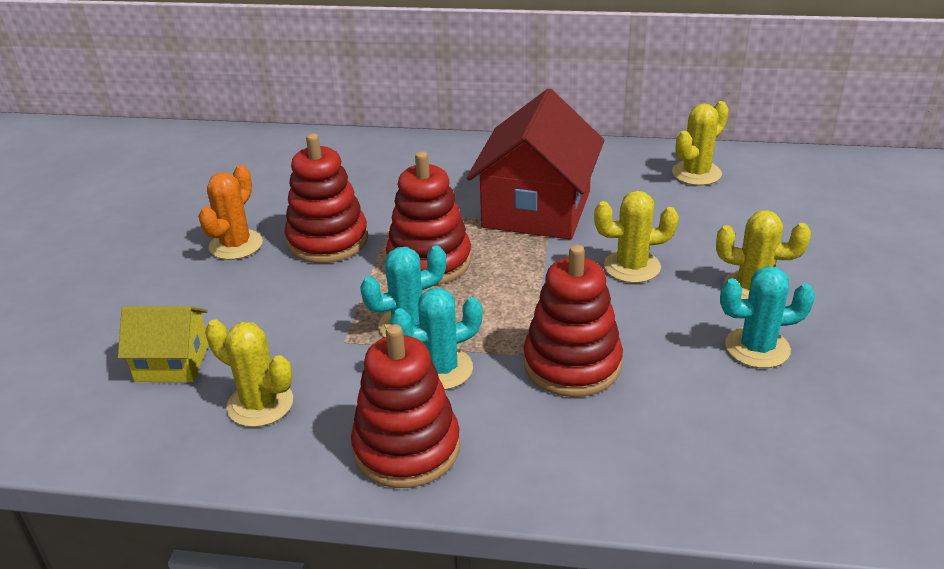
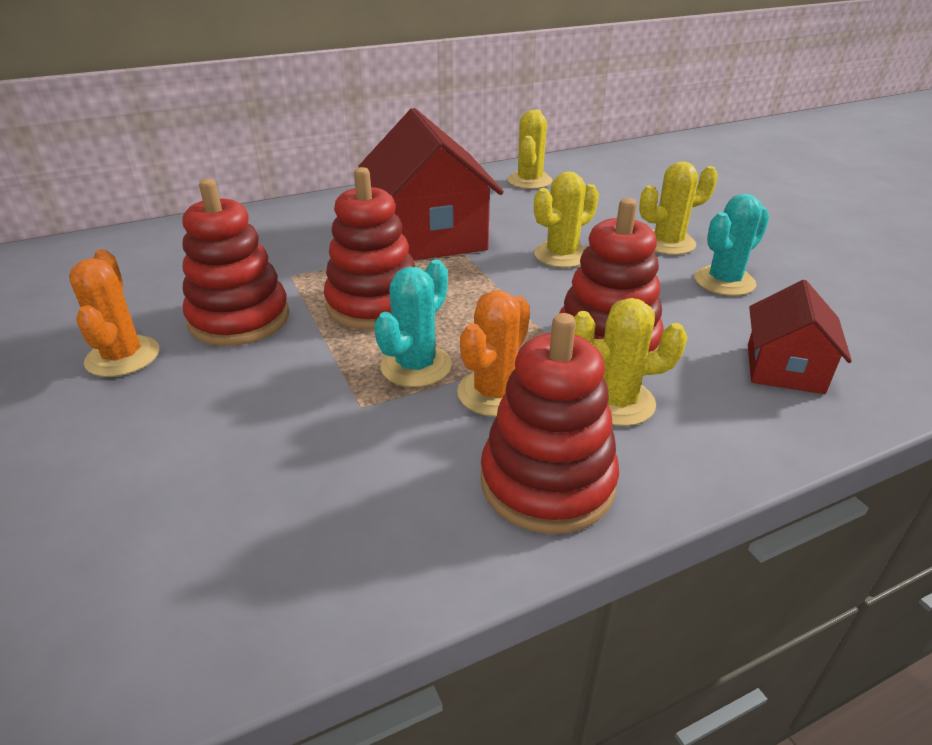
camera: 35 degrees left, 0 degrees up
yellow house [118,306,209,382] -> none
yellow cactus [205,319,293,427] -> yellow cactus moved to [574,298,687,426]
turquoise cactus [390,288,483,390] -> orange cactus [457,290,530,417]
none -> red house [748,280,852,394]

